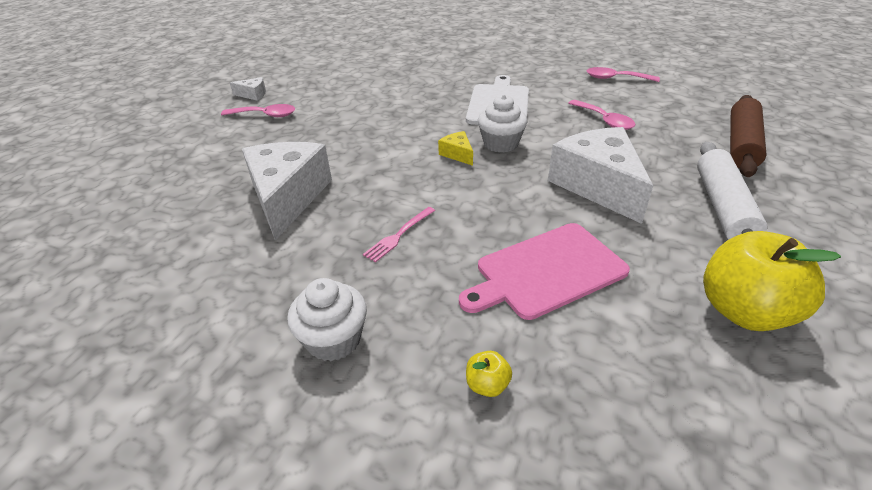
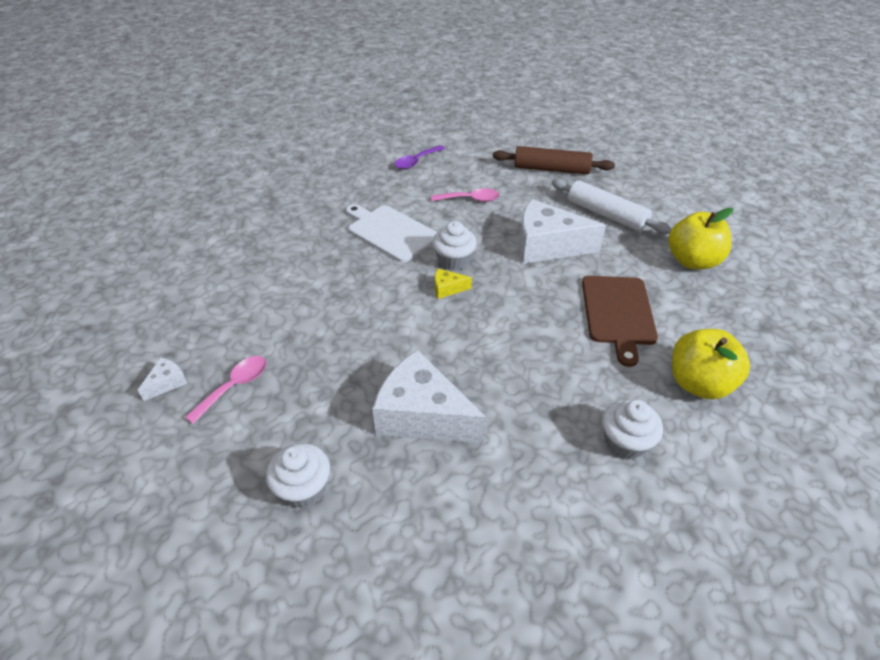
camera: 60 degrees left, 5 degrees up
pink fork [363,207,435,262] -> none
pink cutting board [459,223,630,320] -> brown cutting board [582,276,658,367]
yellow apple [466,351,512,397] -> yellow apple [672,329,750,399], size x2.41
pink spoon [587,67,660,82] -> purple spoon [394,145,445,169]
brown rolling pin [730,95,766,177] -> brown rolling pin turned 45 degrees counterclockwise [493,146,615,174]
none -> white cupcake [266,443,330,508]

